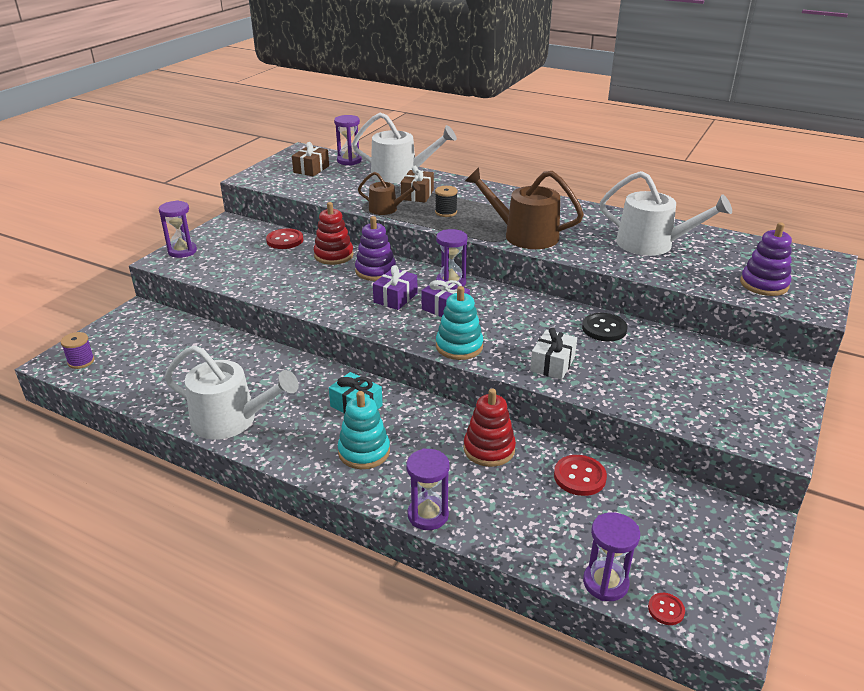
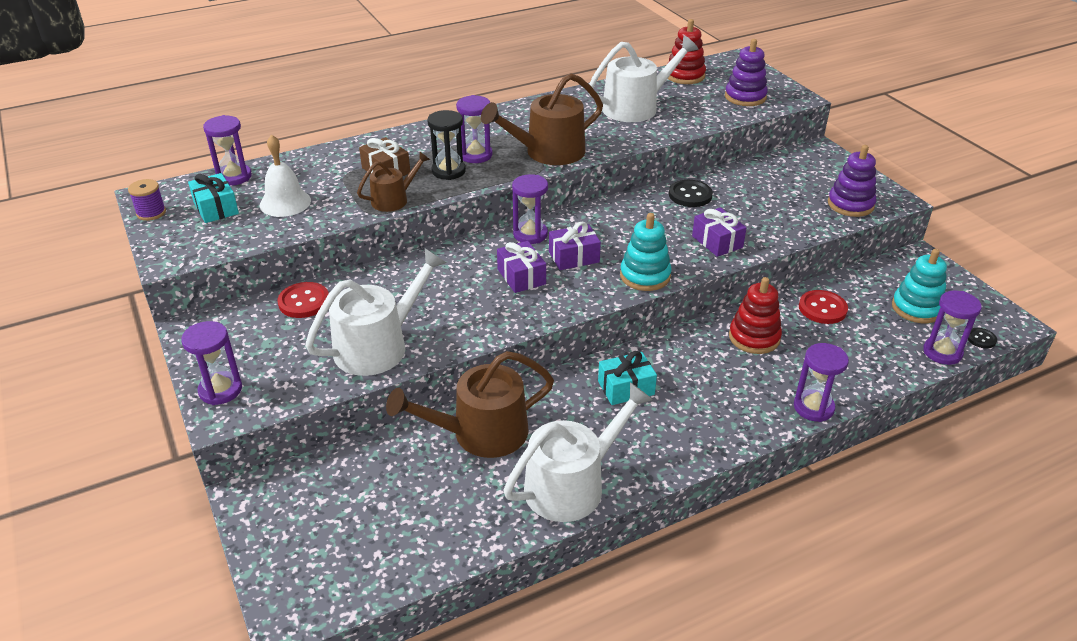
camera: 55 degrees left, 5 degrees up
purple spool [61,332,94,369] -> purple spool moved to [128,179,166,221]
brown gift [292,142,329,176] -> turquoise gift [188,173,239,223]
red stacking toy [314,202,354,265] -> red stacking toy moved to [667,19,706,84]
turquoise stacking toy [338,391,390,469] -> turquoise stacking toy moved to [892,249,947,323]
white watering can [352,113,457,183] -> white watering can moved to [305,248,447,376]
purple stacking toy [355,216,396,281] -> purple stacking toy moved to [828,145,876,217]
black spool [435,186,458,217] -> black hourglass [427,110,466,180]
white gift [530,328,577,380] -> purple gift [692,207,747,257]
red button [648,593,685,625] -> black button [968,328,997,348]
none -> white bell [260,134,311,217]
none -> brown watering can [386,351,554,458]
none -> purple hourglass [456,95,492,163]

